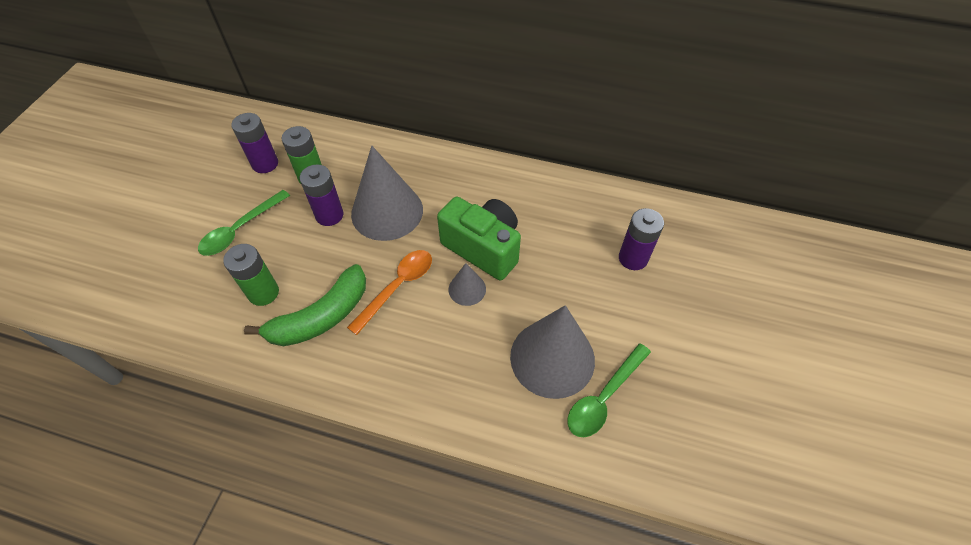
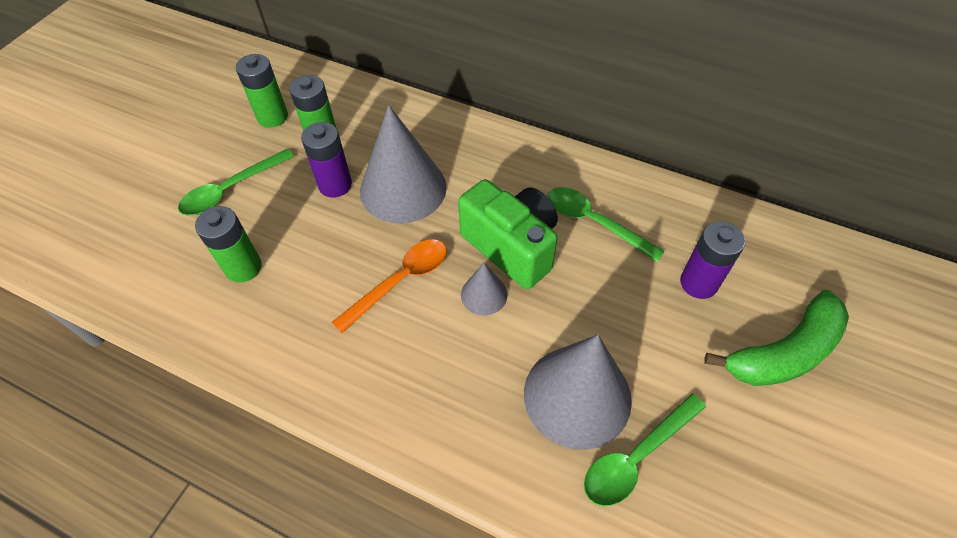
camera: 10 degrees right, 0 degrees up
purple battery [231,113,278,173] -> green battery [236,54,288,128]
green banana [244,264,366,346] -> green banana moved to [704,290,849,386]
none -> green spoon [547,187,665,262]

